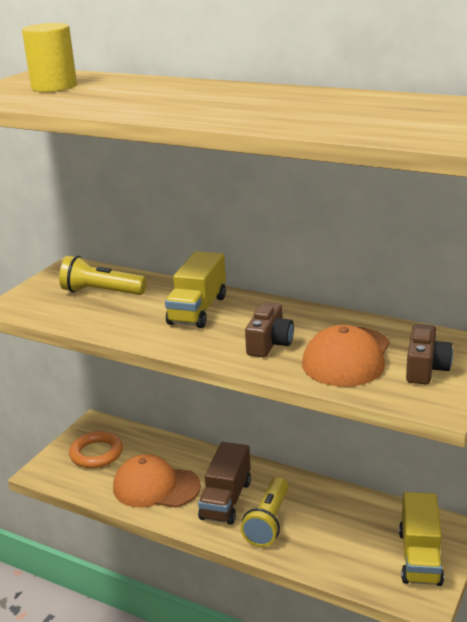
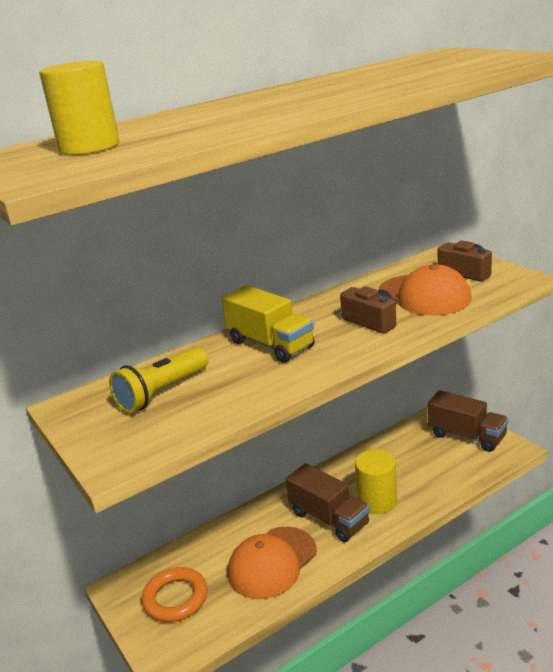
camera: 60 degrees left, 0 degrees up
yellow flashlight [241,477,289,547] -> yellow cylinder [355,449,397,514]
yellow truck [399,492,444,586] -> brown truck [427,390,508,452]

